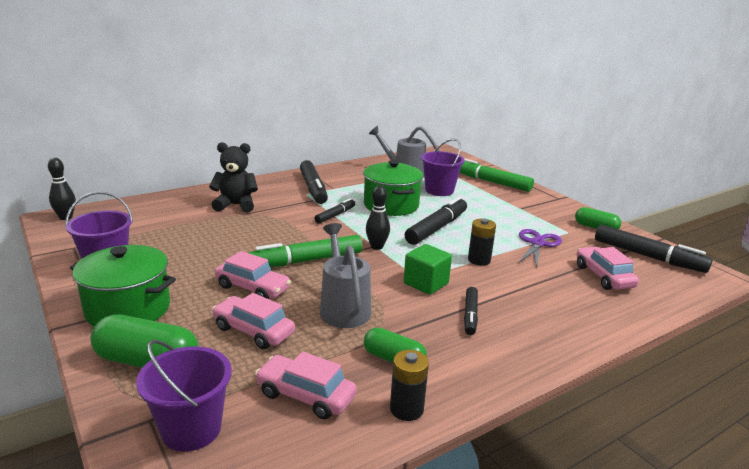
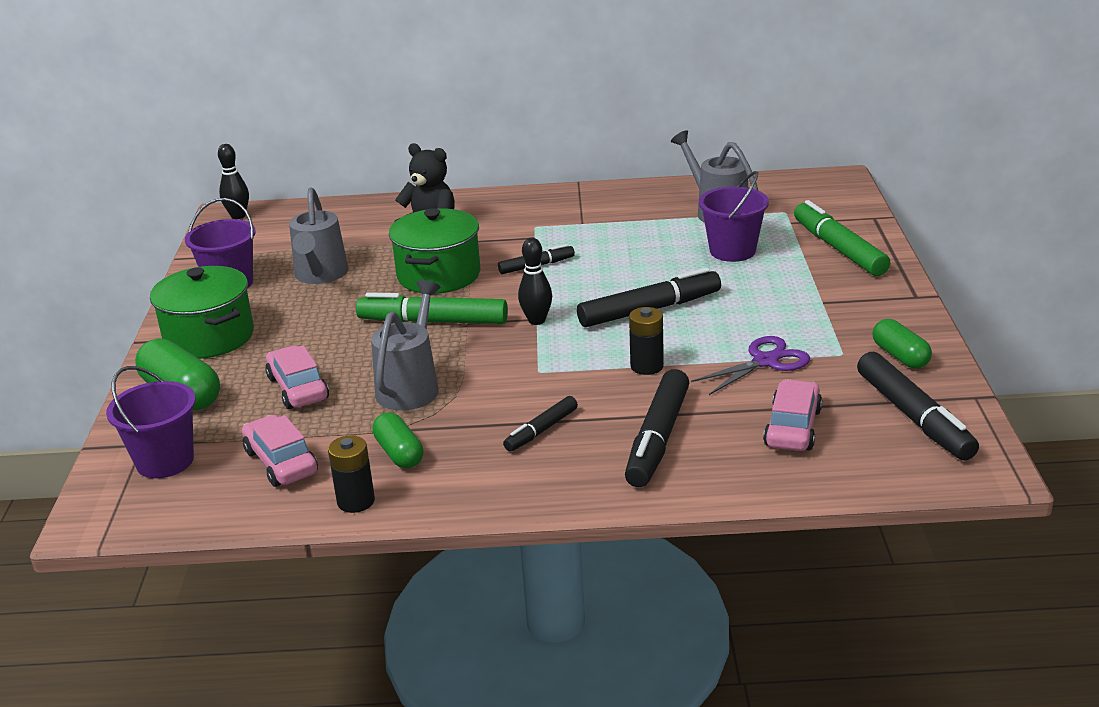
camera: 35 degrees right, 5 degrees up
pink car [215,251,291,299] -> none
black marker [300,160,328,204] -> black marker moved to [625,369,689,487]
green pot [363,160,423,216] -> green pot moved to [389,208,480,294]
green cube [404,244,452,295] -> none
none -> grey watering can [289,187,348,284]

